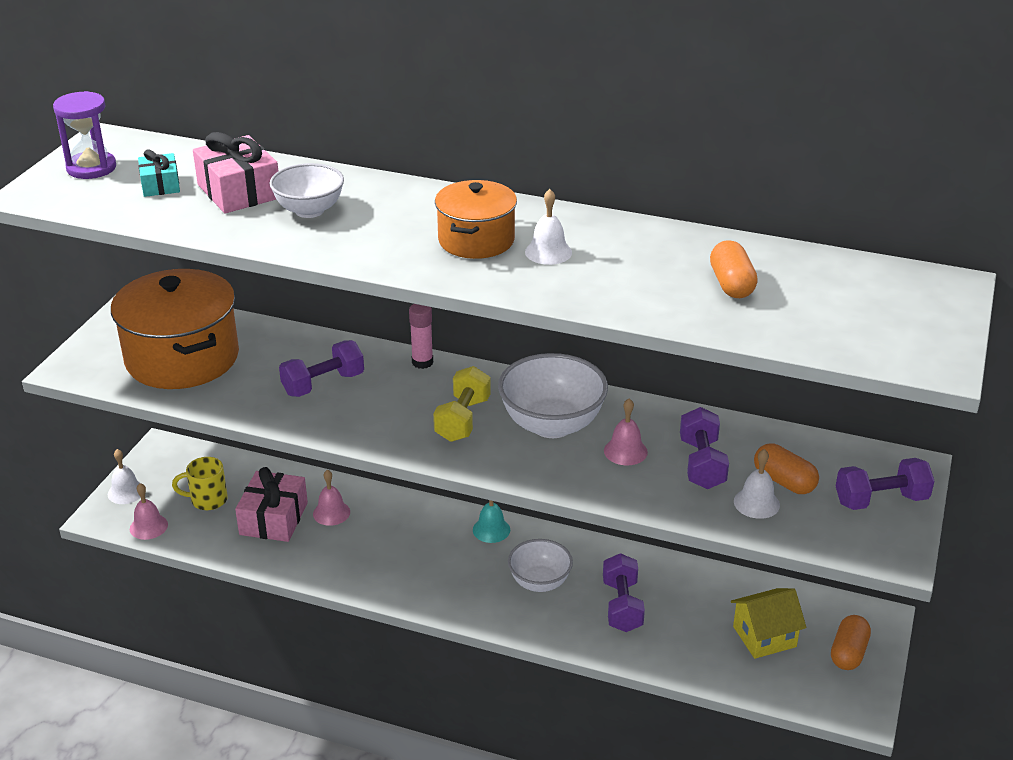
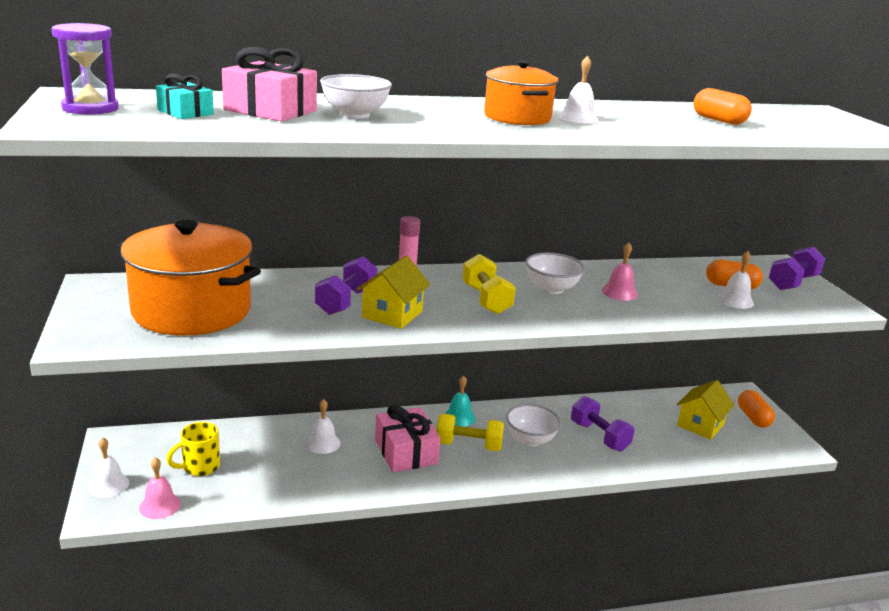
camera: 35 degrees left, 10 degrees down
pink gift [235,467,308,542] -> pink gift moved to [375,405,441,472]
pink bell [313,470,350,526] -> white bell [306,399,341,454]
white bowl [498,353,608,438] -> white bowl [526,253,585,294], size x0.64
purple dumbbell [680,407,729,489] -> none
none -> yellow house [356,255,430,329]
none -> yellow dumbbell [436,413,504,451]

